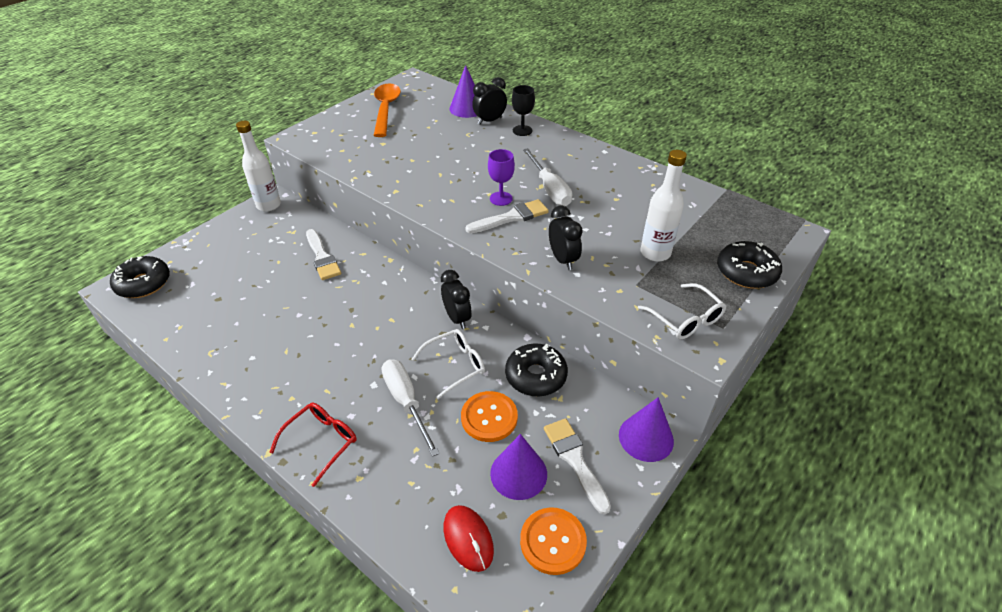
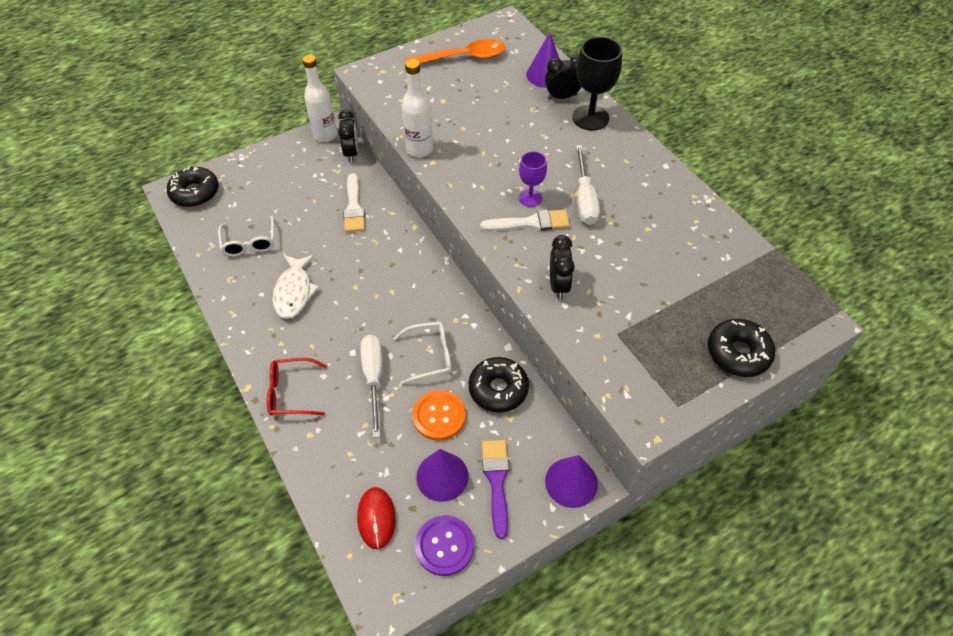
camera: 20 degrees right, 10 degrees up
red glasses [269,403,357,487] -> red glasses turned 150 degrees counterclockwise [267,358,327,415]
orange spoon [373,84,401,137] -> orange spoon turned 60 degrees clockwise [405,39,505,64]
black clock [441,270,472,329] -> black clock moved to [338,110,358,162]
black goblet [512,85,535,136] -> black goblet [572,37,622,131], size x1.70
orange button [520,507,587,575] -> purple button [415,515,474,576]
white brush [544,418,611,515] -> purple brush [482,440,509,539]
white glasses [638,283,726,340] -> white glasses moved to [218,216,274,256]
white bottle [640,150,687,262] -> white bottle moved to [402,59,433,157]
none -> white fish [272,255,319,319]

